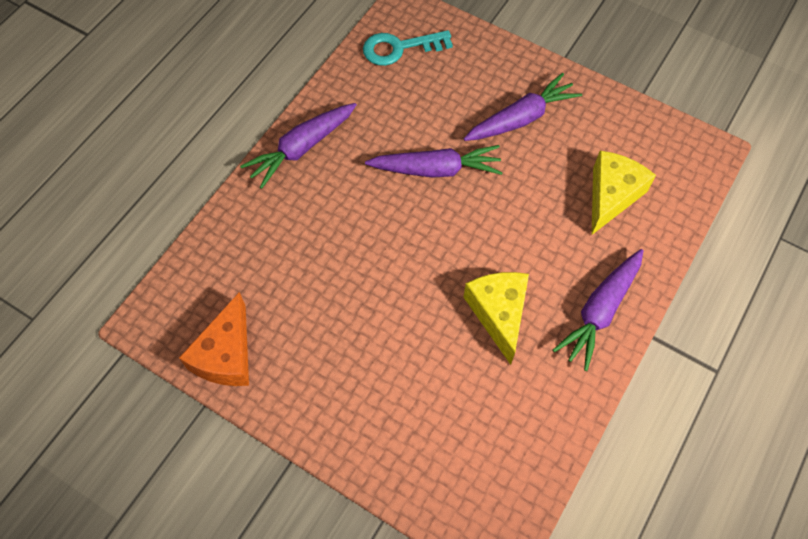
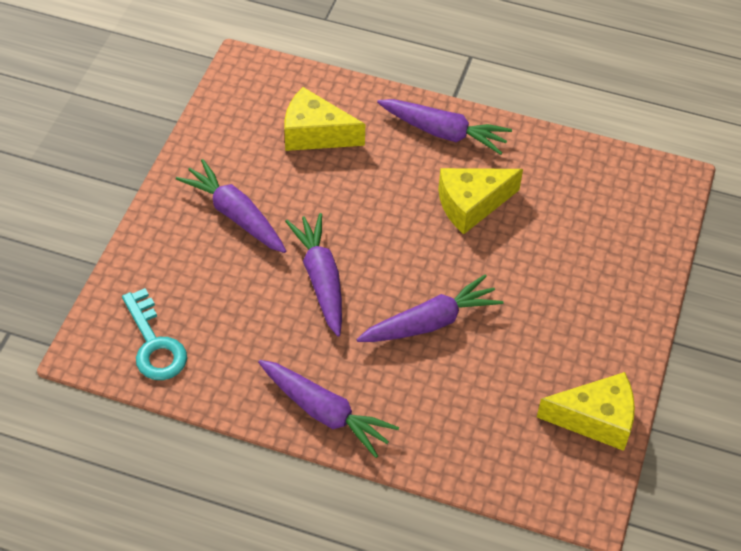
camera: 105 degrees left, 10 degrees down
orange cheese [179,292,249,386] -> yellow cheese [537,372,635,451]
none -> purple carrot [357,274,504,342]

